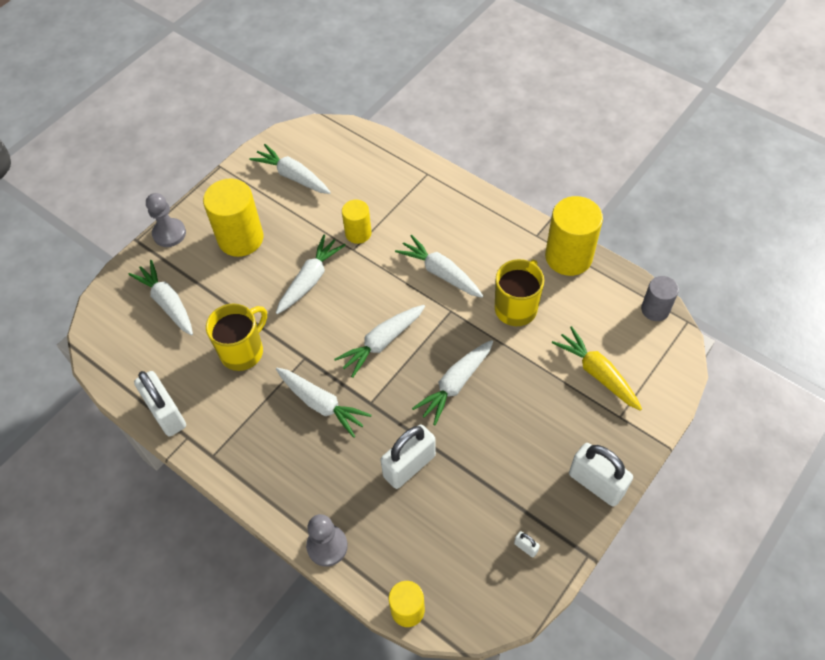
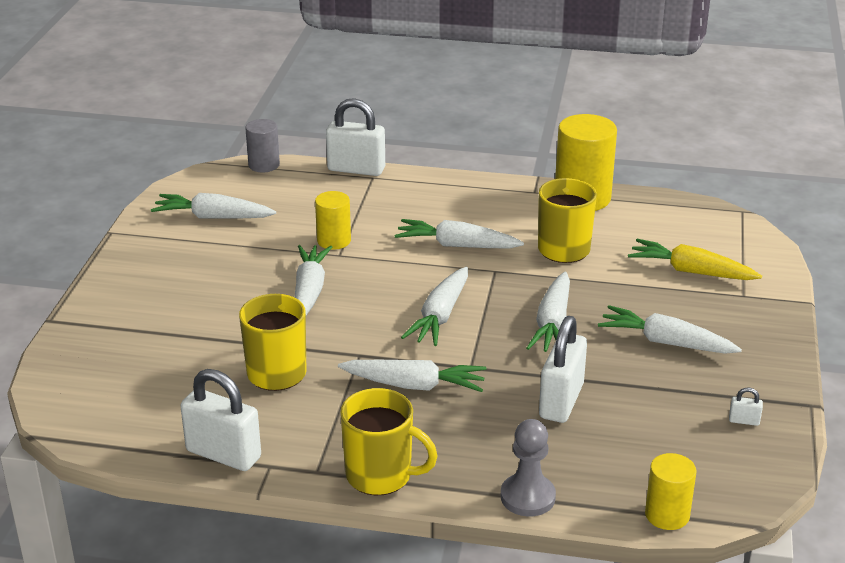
camera: 30 degrees left, 25 degrees down
white carrot [128,260,193,336] -> white carrot moved to [598,305,742,354]
grey pawn [146,193,186,247] -> none
yellow cylinder [203,179,263,257] -> none
white padlock [569,443,633,507] -> white padlock moved to [326,98,385,176]
grey cylinder [641,276,679,321] -> grey cylinder moved to [245,119,280,172]
none -> yellow mug [340,388,438,495]

